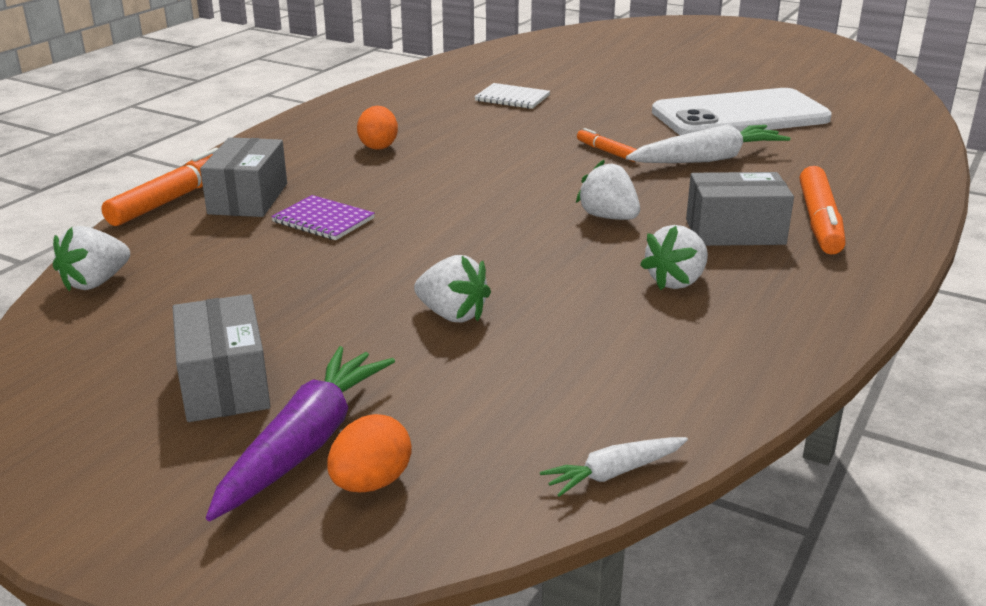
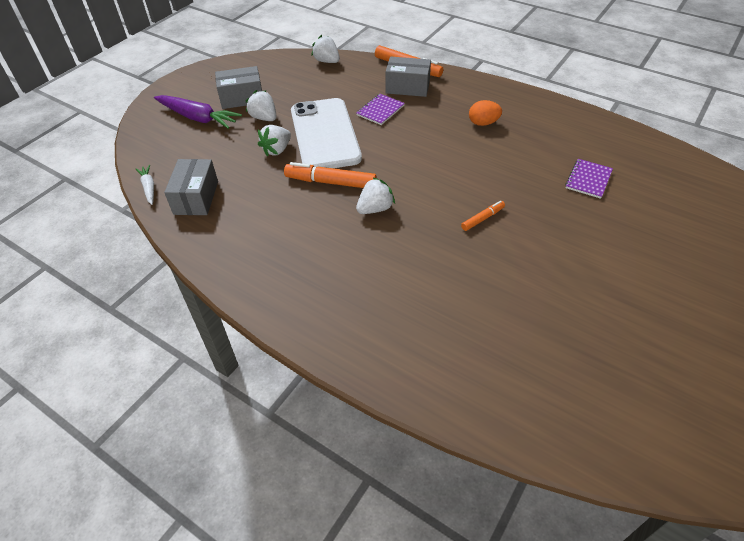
camera: 95 degrees right, 20 degrees up
orange egg [327,414,412,492] -> none
white notebook [474,83,550,109] -> purple notebook [565,159,613,199]
white carrot [626,124,790,163] -> none
white strawberry [640,225,708,290] -> white strawberry moved to [246,90,276,121]
white phone [652,88,832,135] -> white phone moved to [291,98,362,168]
grey box [686,172,794,246] -> grey box moved to [164,159,218,215]
orange marker [800,166,846,254] -> orange marker moved to [284,162,377,188]

